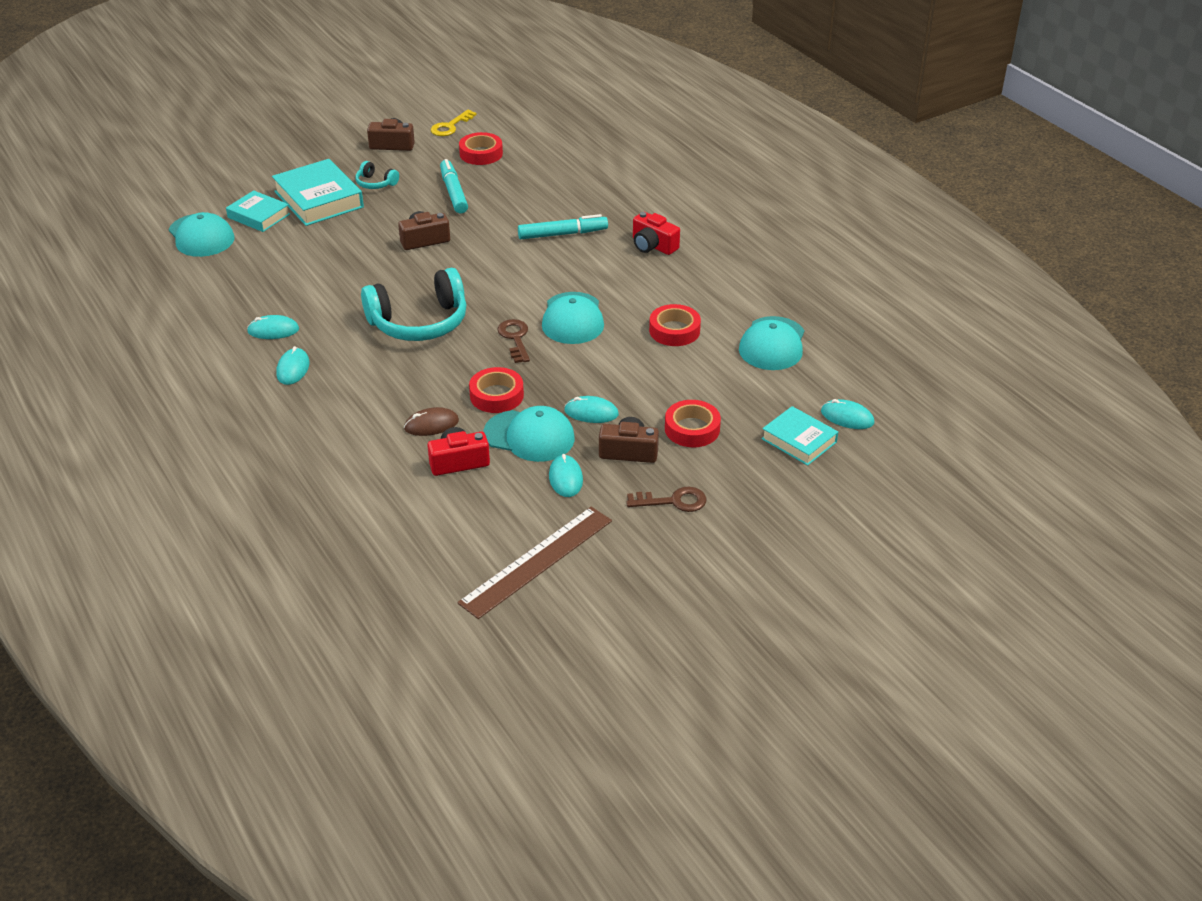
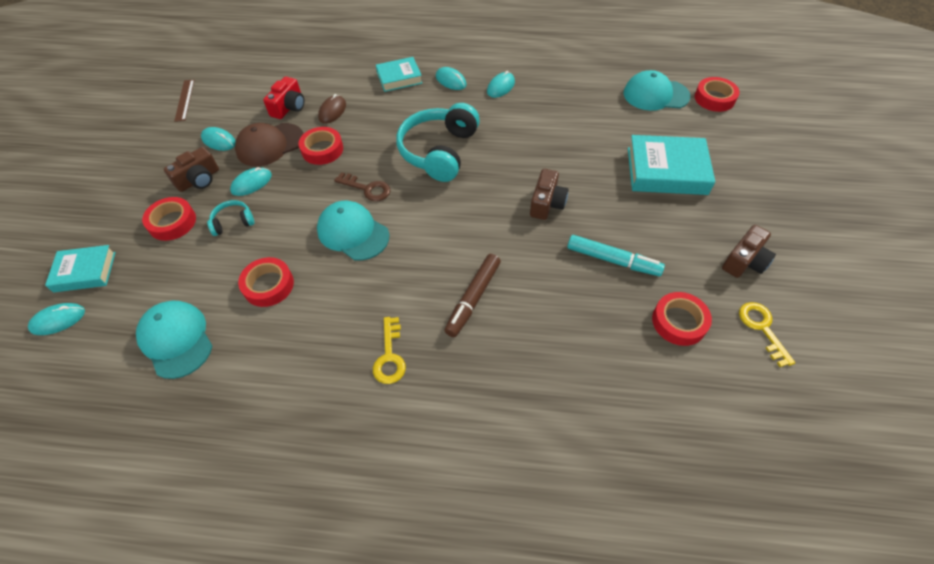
camera: 130 degrees right, 15 degrees up
turquoise book [226,190,290,232] -> turquoise book moved to [376,57,422,92]
turquoise headphones [355,161,399,189] -> turquoise headphones moved to [207,200,254,236]
brown ruler [457,507,612,619] -> brown ruler [174,80,194,122], size x0.55
turquoise cap [484,406,575,462] -> brown cap [235,123,304,166]
turquoise marker [518,214,608,239] -> brown marker [444,254,501,337]
brown key [626,487,706,512] -> none
red camera [633,212,680,255] -> yellow key [373,317,406,384]
none -> red tape [695,77,740,112]

